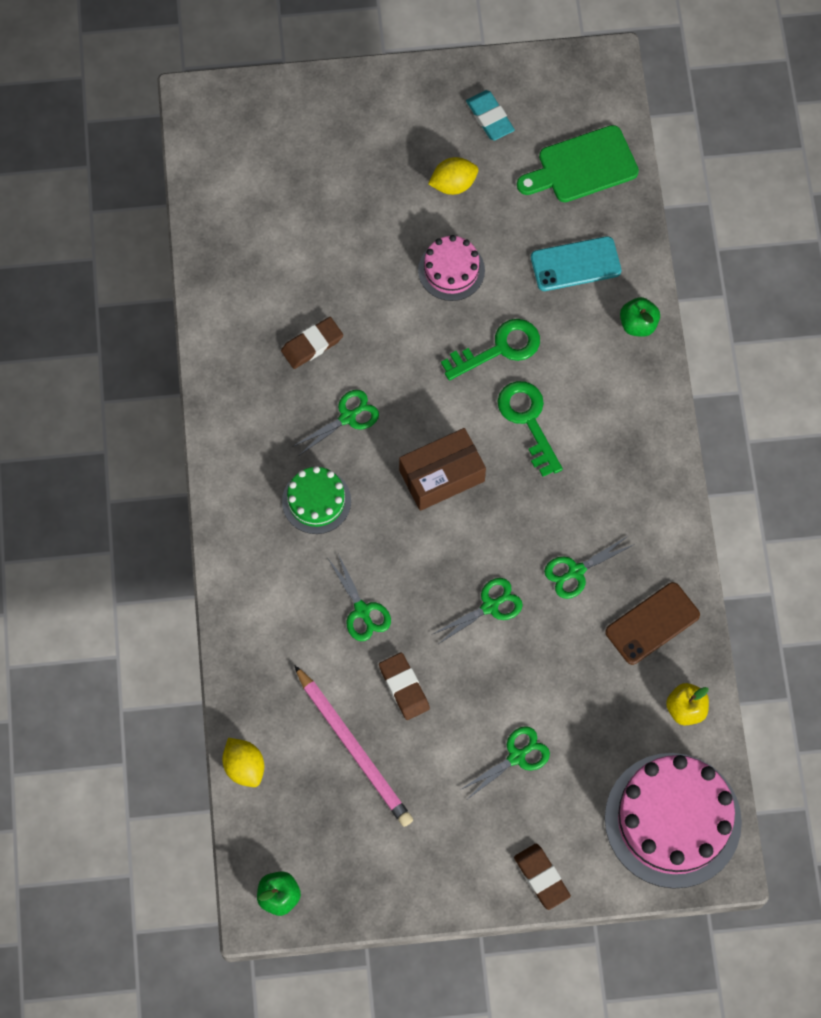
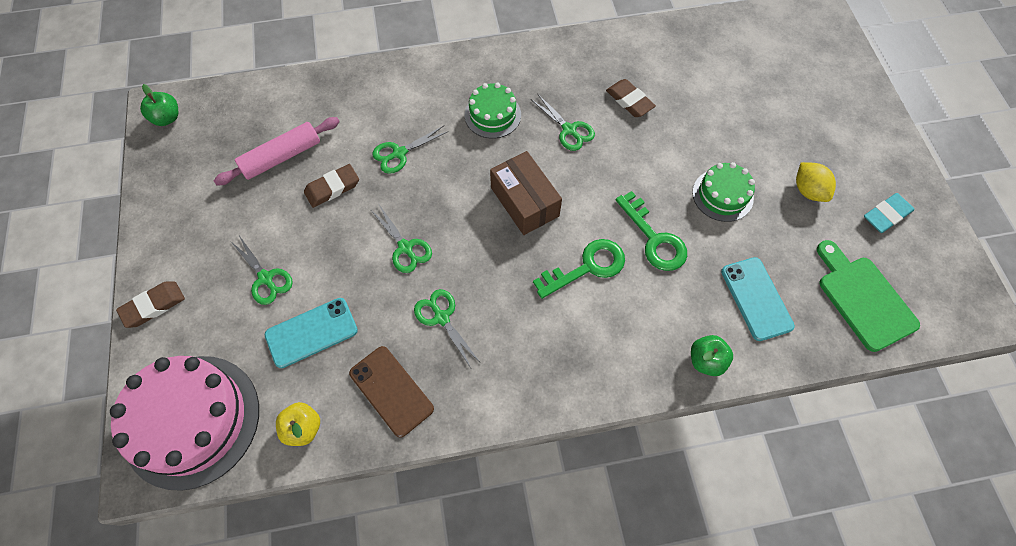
camera: 85 degrees right, 5 degrees down
yellow lemon [222,738,264,787] -> none
pink pencil [294,665,413,827] -> pink rolling pin [214,117,340,185]
pink cake [418,235,485,301] -> green cake [692,162,755,222]
none -> turquoise phone [265,298,358,368]

